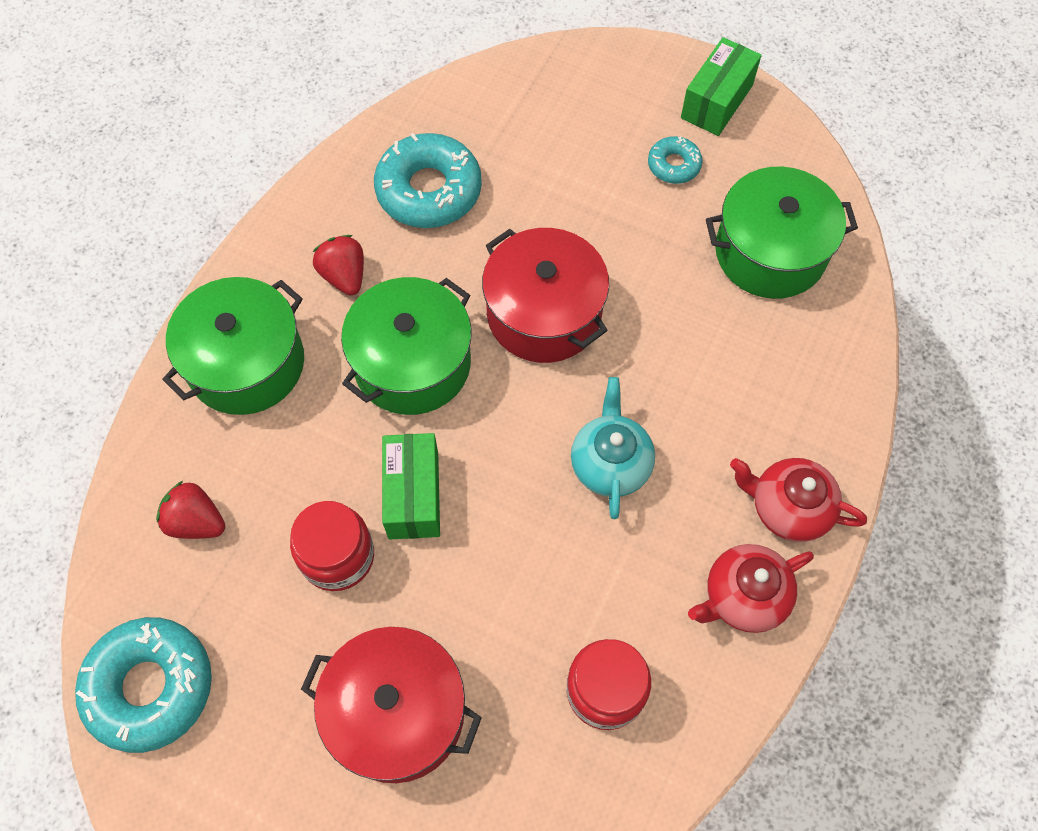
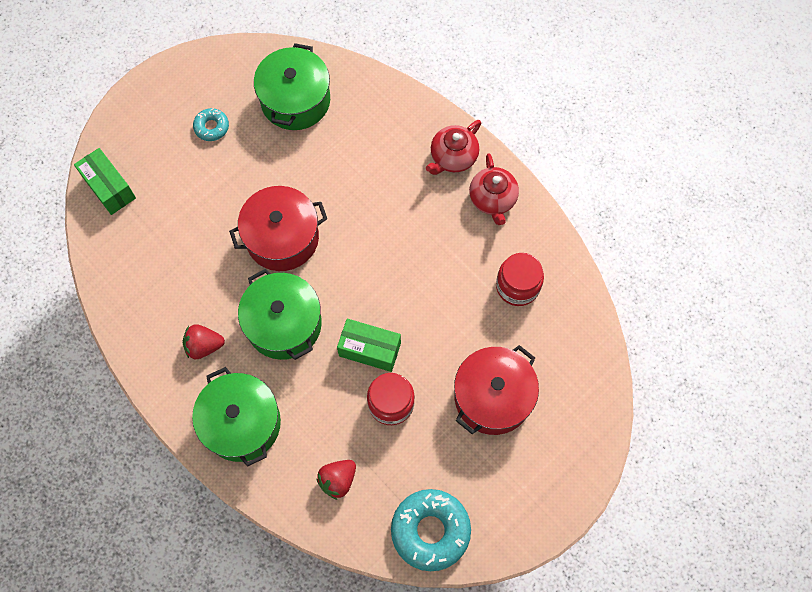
camera: 70 degrees left, 5 degrees up
turquoise donut [374,133,482,228] -> none
turquoise teapot [571,377,655,519] -> none
green box [681,37,762,136] -> green box moved to [74,148,136,215]

